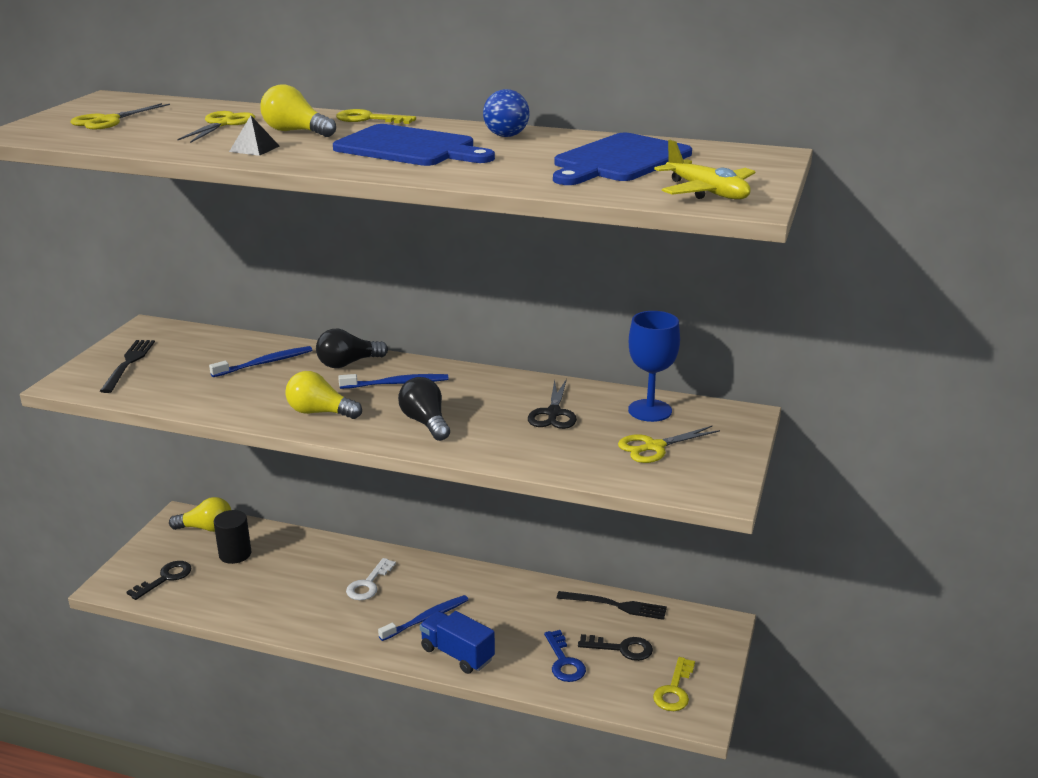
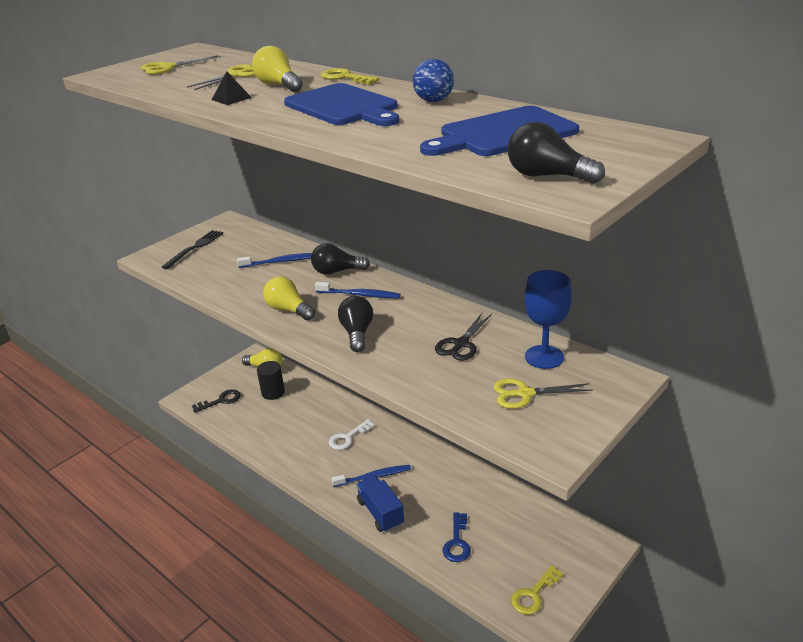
camera: 25 degrees right, 5 degrees up
black fork [557,591,667,620] -> none
black key [578,634,653,661] -> none
yellow plane [654,140,755,199] -> black light bulb [508,122,605,184]

